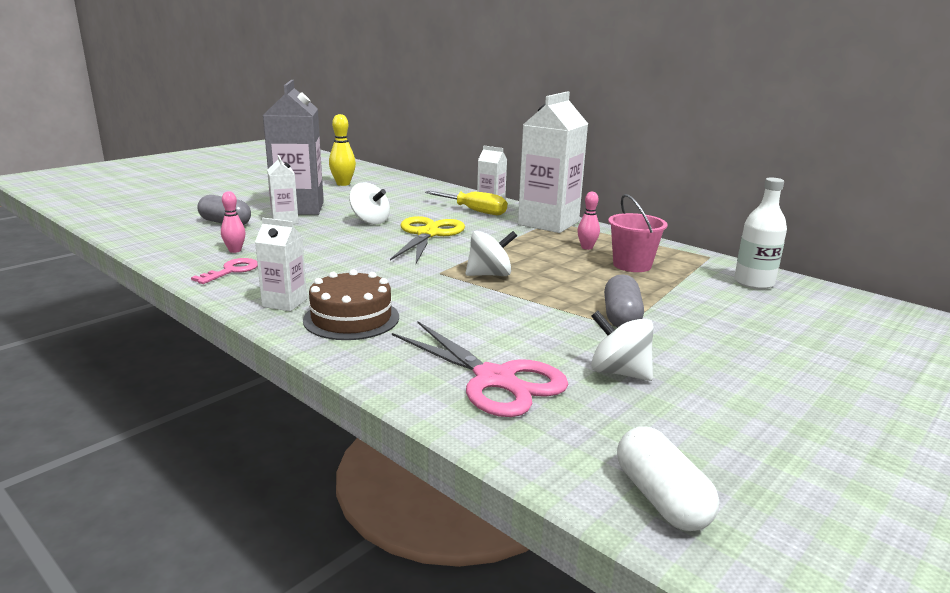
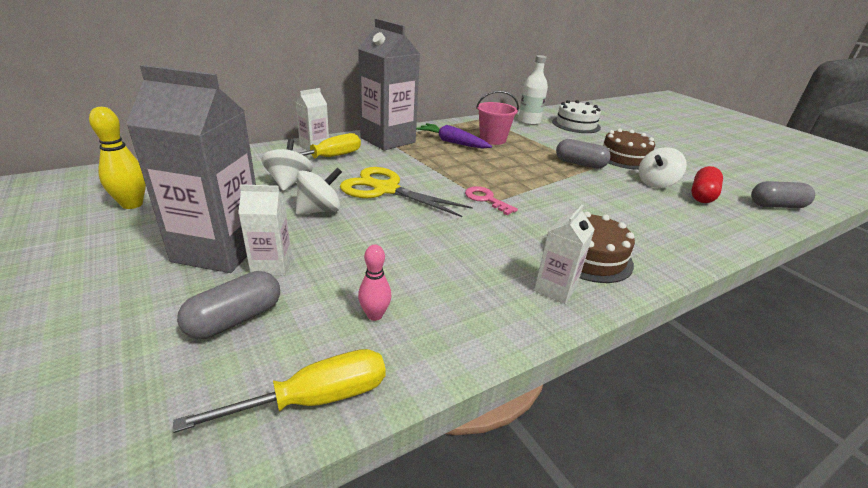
camera: 75 degrees left, 10 degrees up
pink key [191,258,258,284] -> pink key moved to [465,186,518,215]
pink scissors [392,322,568,417] -> none
white spinning top [466,231,517,276] -> white spinning top moved to [261,139,313,191]
white carton [518,92,588,233] -> grey carton [358,19,420,151]
pink bowling pin [577,192,600,250] -> purple carrot [416,123,492,149]
white capsule [617,426,719,531] -> grey capsule [751,181,815,208]
none -> yellow screwdriver [173,349,386,433]
none -> white cake [552,100,601,133]
none -> brown cake [603,129,655,170]
none -> red capsule [691,166,723,203]

